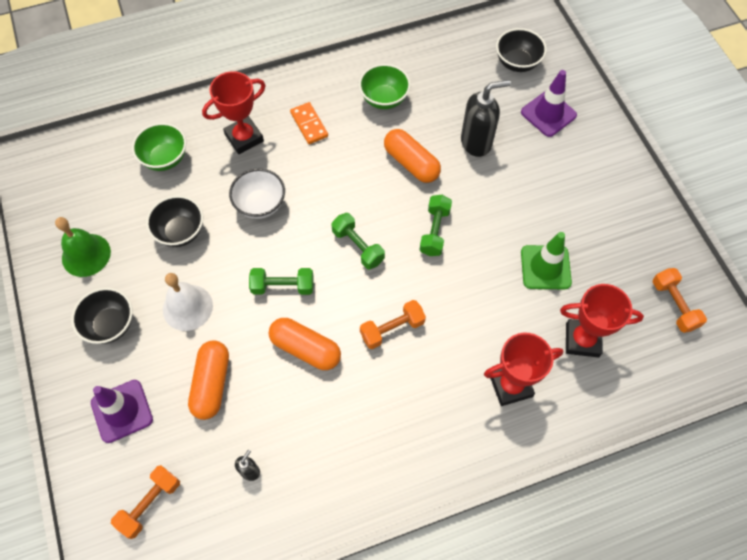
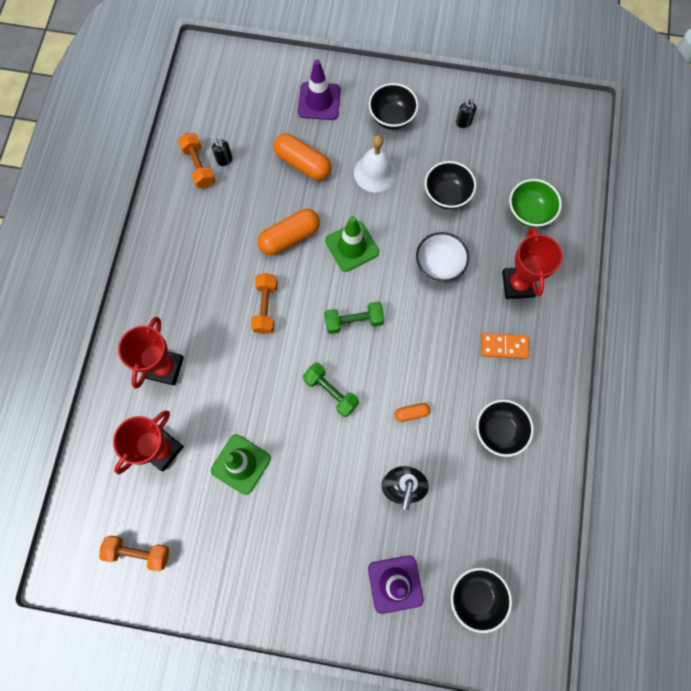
camera: 120 degrees right, 10 degrees up
green bell [55,217,111,277] -> black soap dispenser [456,99,476,128]
orange dumbbell [111,465,180,539] -> orange dumbbell moved to [178,133,215,188]
green dumbbell [249,268,313,295] -> green traffic cone [325,216,379,272]
green bowl [359,64,411,109] -> black bowl [476,399,534,457]
orange capsule [384,129,441,183] -> orange capsule [395,403,430,422], size x0.50

